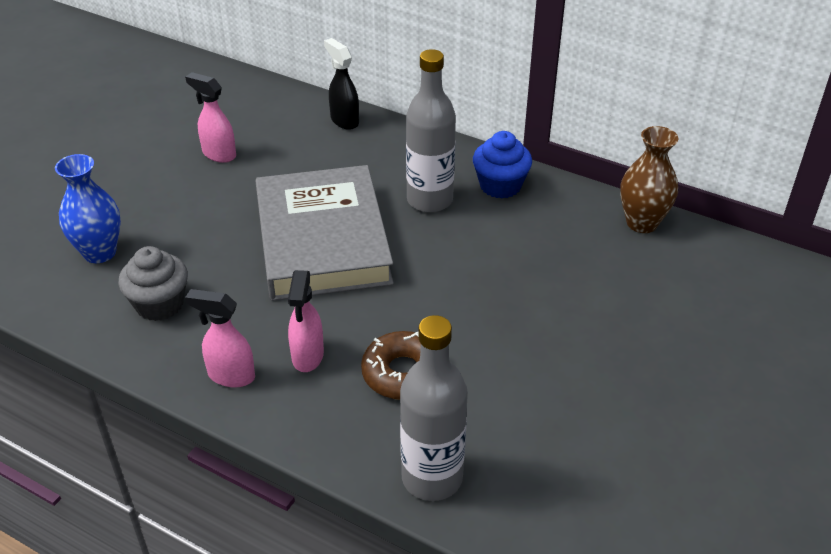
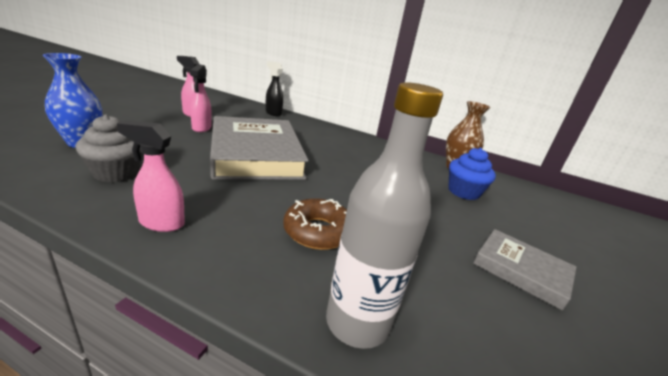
camera: 10 degrees left, 15 degrees down
pink spray bottle [288,270,324,372] -> pink spray bottle moved to [190,64,212,132]
grey bottle [406,49,456,213] -> none
blue cupcake [473,131,532,198] -> blue cupcake moved to [448,148,496,200]
none -> grey book [473,229,576,311]

